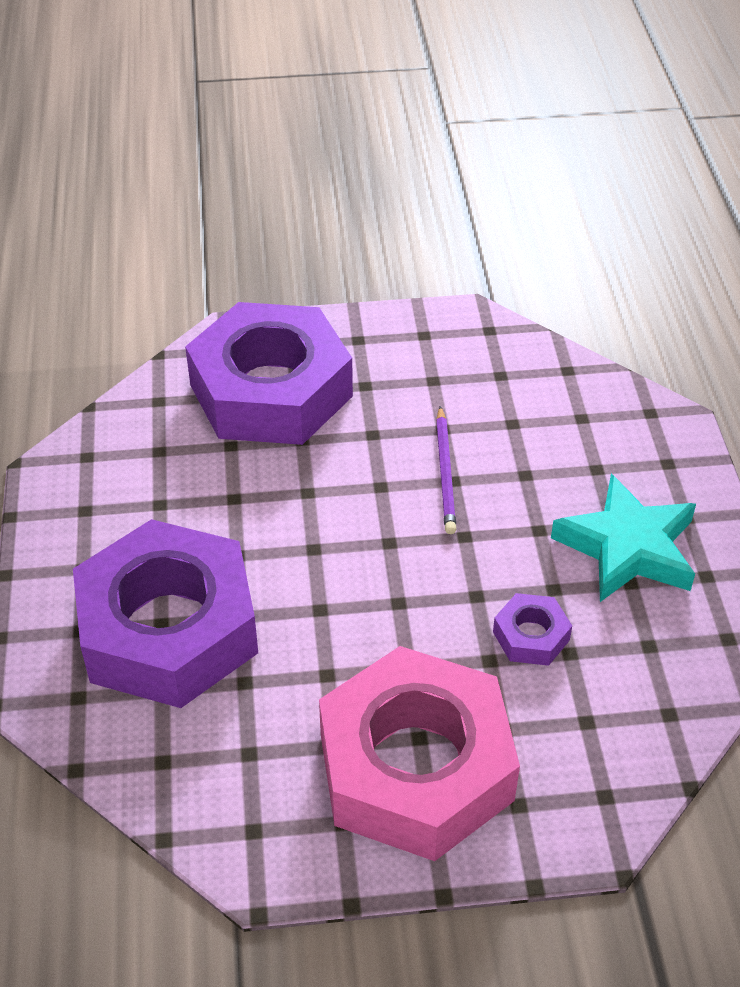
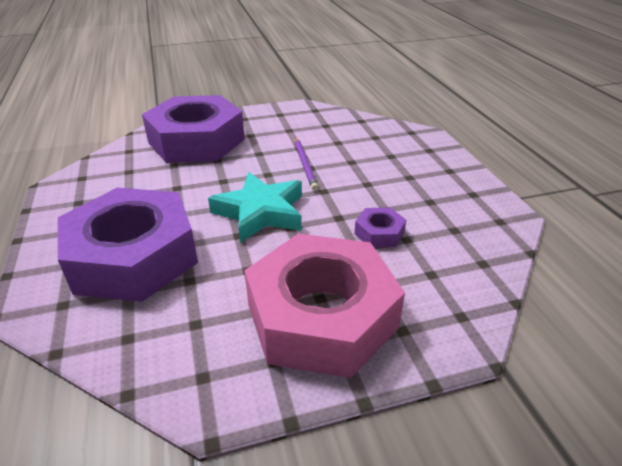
camera: 10 degrees left, 10 degrees down
turquoise star [551,473,696,602] -> turquoise star moved to [208,172,302,243]

